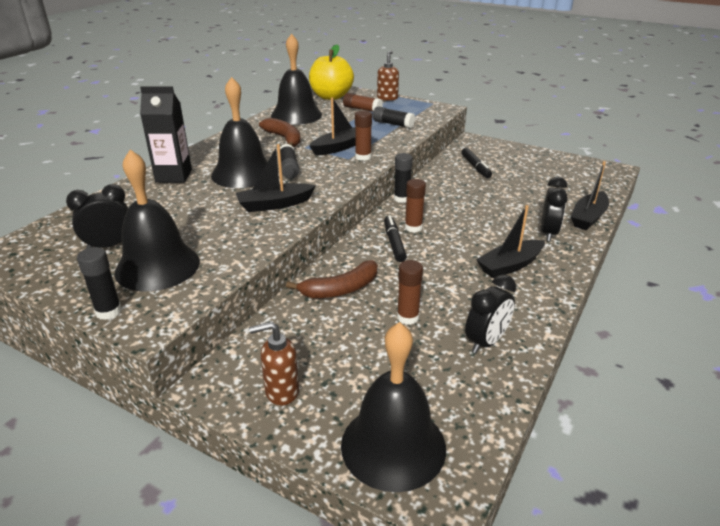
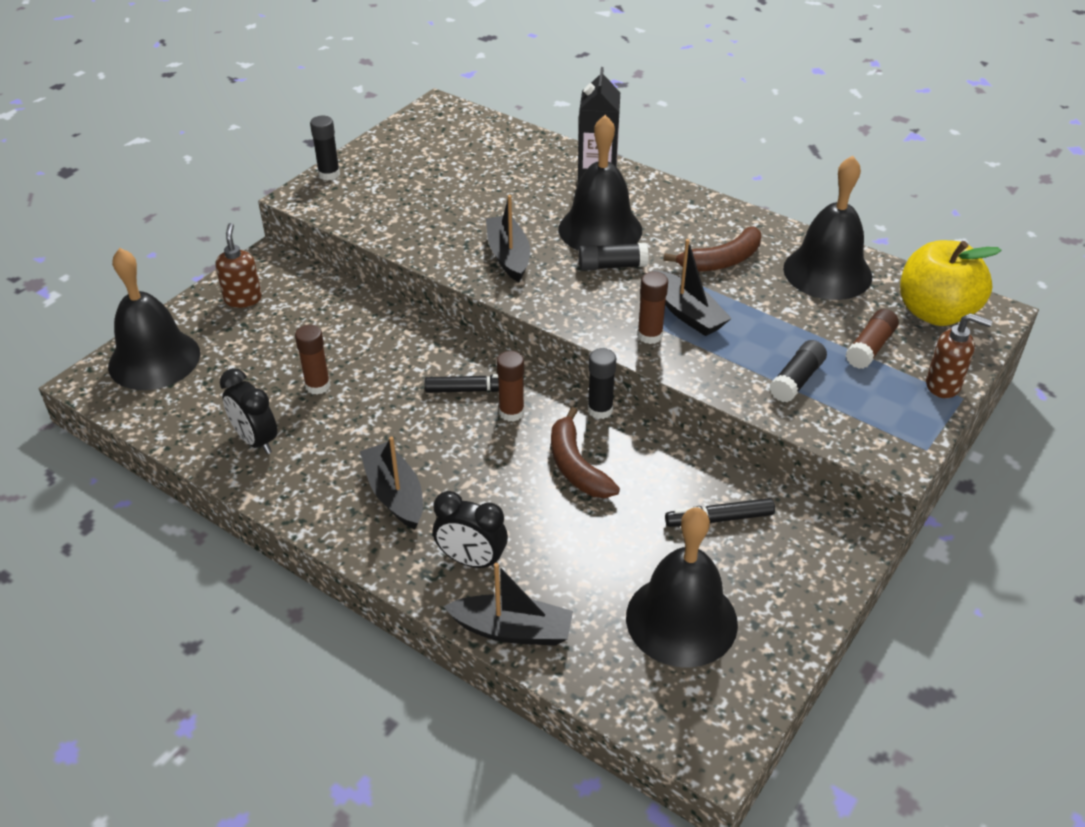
camera: 95 degrees right, 10 degrees up
black clock [66,184,128,249] -> none
black bell [114,149,200,291] -> black bell moved to [626,507,738,668]
brown banana [286,260,378,298] -> brown banana moved to [551,407,620,498]
black boat [571,161,609,230] -> black boat turned 150 degrees clockwise [443,563,573,646]

